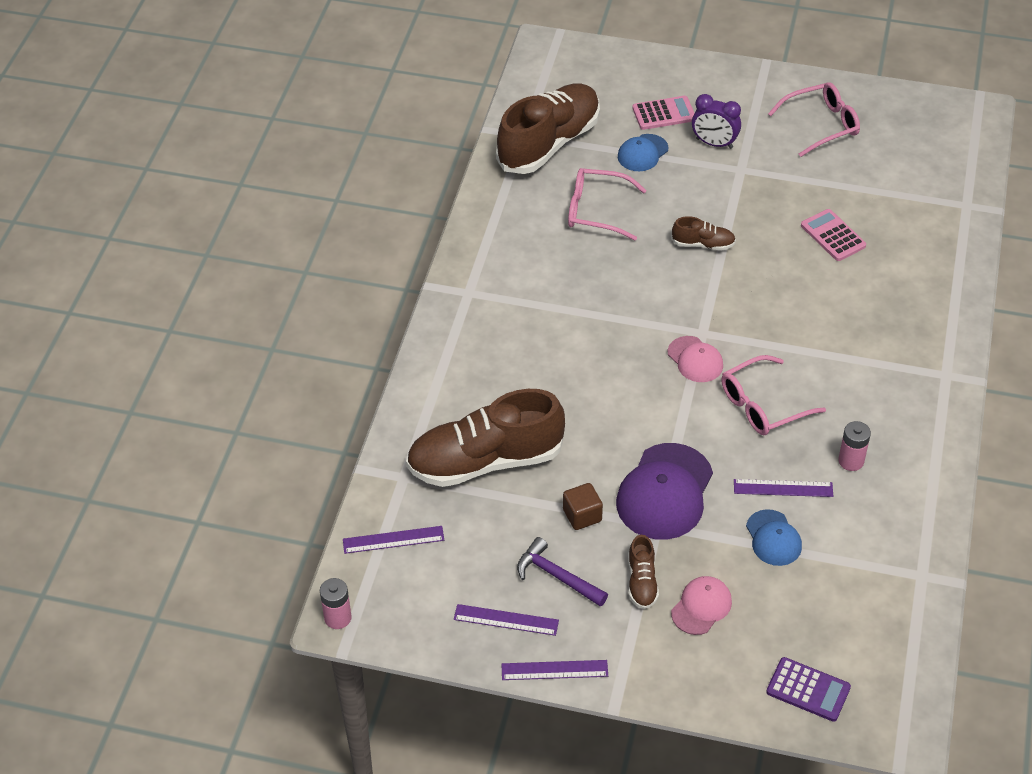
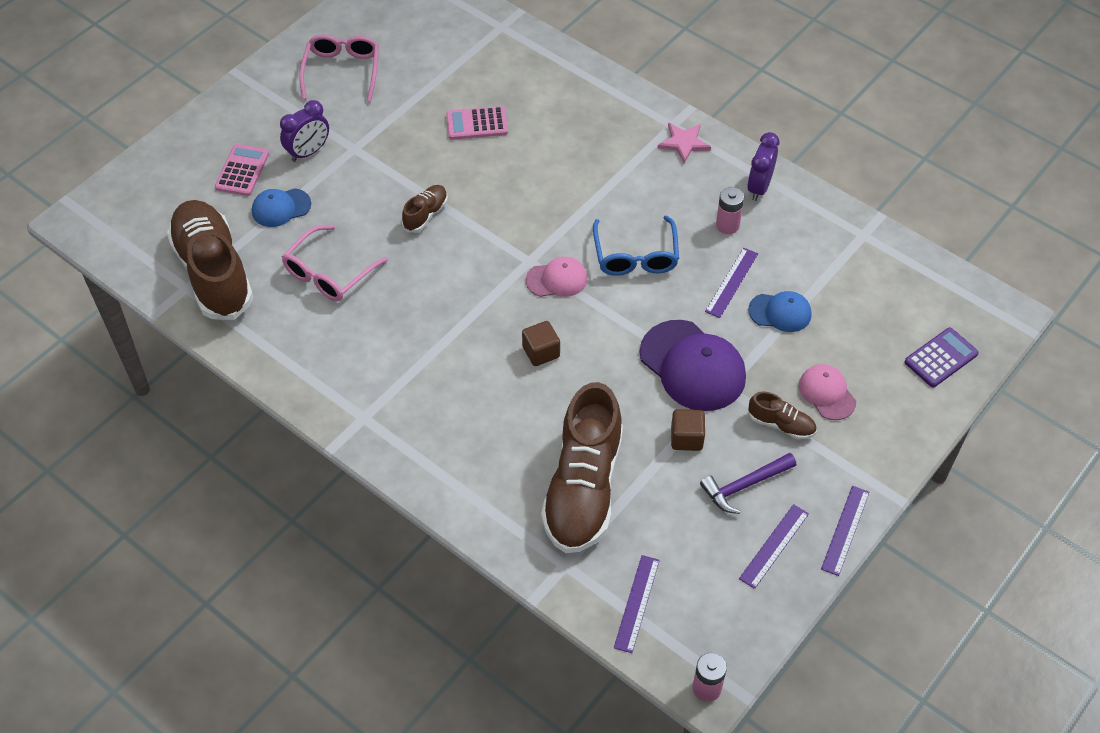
camera: 65 degrees left, 5 degrees up
blue cap [618,134,668,171] -> blue cap turned 90 degrees clockwise [252,188,311,227]
pink glasses [721,355,826,435] -> blue glasses [593,216,679,276]
none -> brown cube [522,321,560,366]
none -> pink star [658,123,711,163]
none -> purple clock [747,132,779,201]

